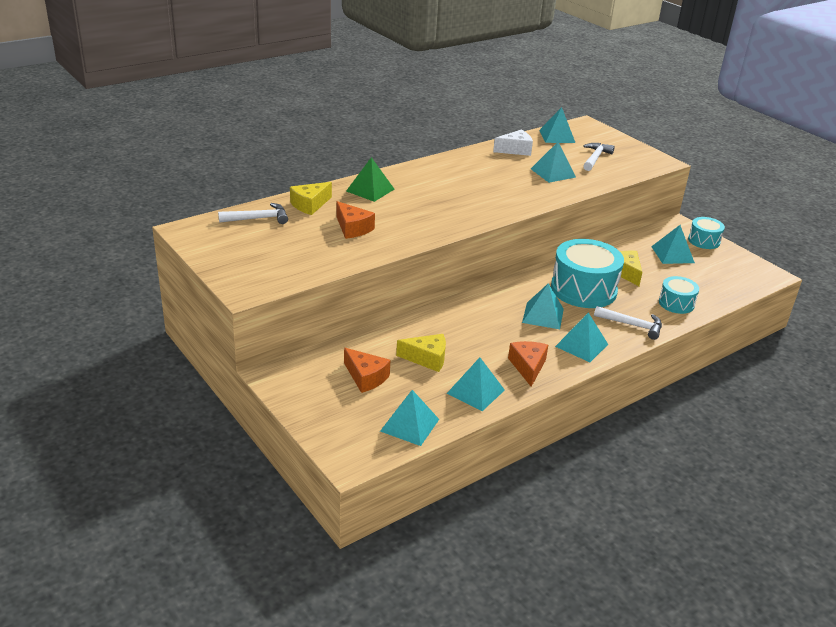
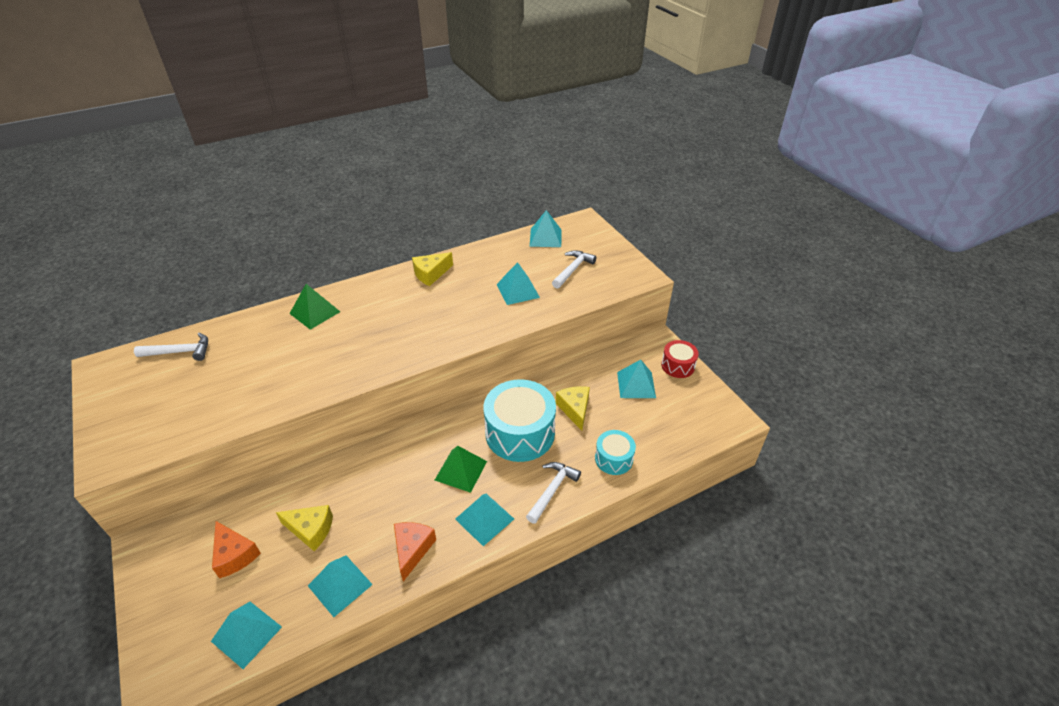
camera: 10 degrees right, 10 degrees up
yellow cheese [290,182,332,215] -> yellow cheese moved to [412,252,453,286]
orange cheese [337,201,375,239] -> none
white cheese [493,130,533,156] -> none
turquoise pyramid [522,283,564,329] -> green pyramid [435,446,487,493]
white hammer [594,306,662,340] -> white hammer turned 90 degrees counterclockwise [526,462,581,524]
turquoise drum [688,217,725,249] -> red drum [661,340,699,378]

